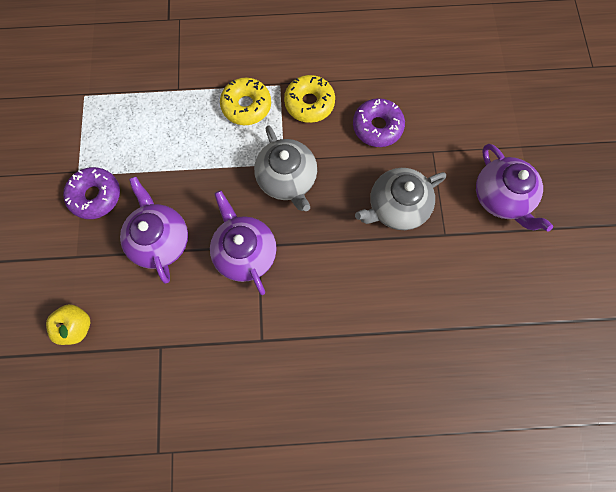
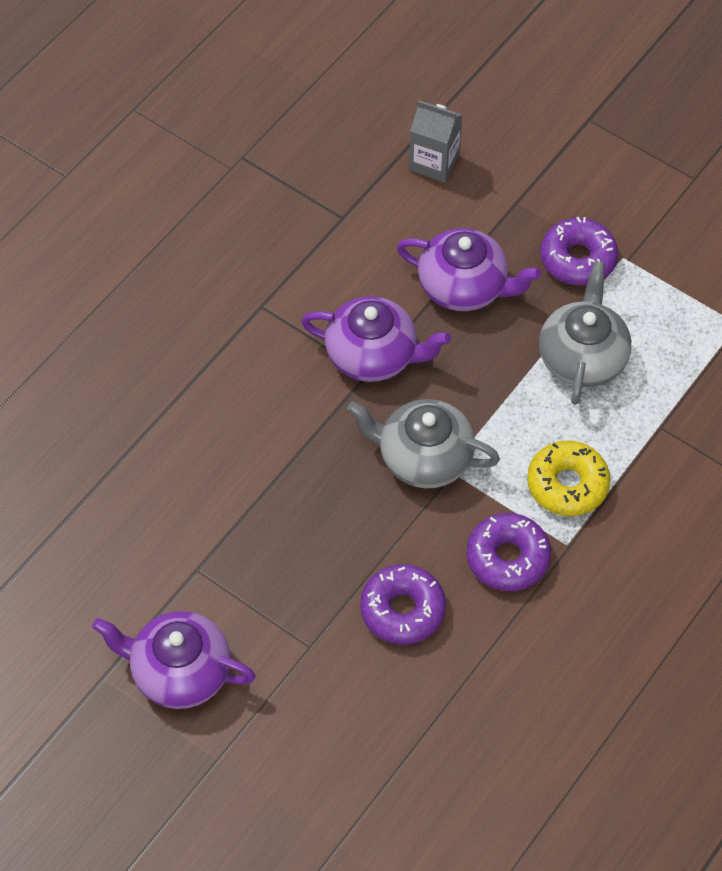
camera: 130 degrees right, 15 degrees down
yellow apple [46,304,90,345] -> grey carton [409,100,462,183]
yellow donut [284,75,335,123] -> purple donut [467,513,551,591]
grey teapot [355,168,446,230] -> grey teapot moved to [539,261,631,405]

